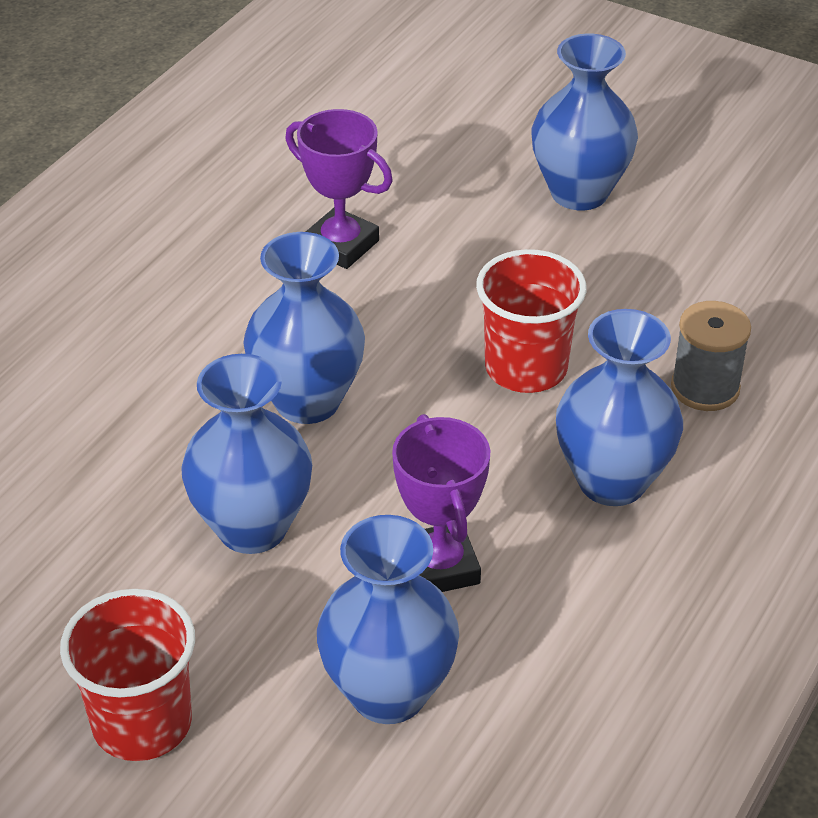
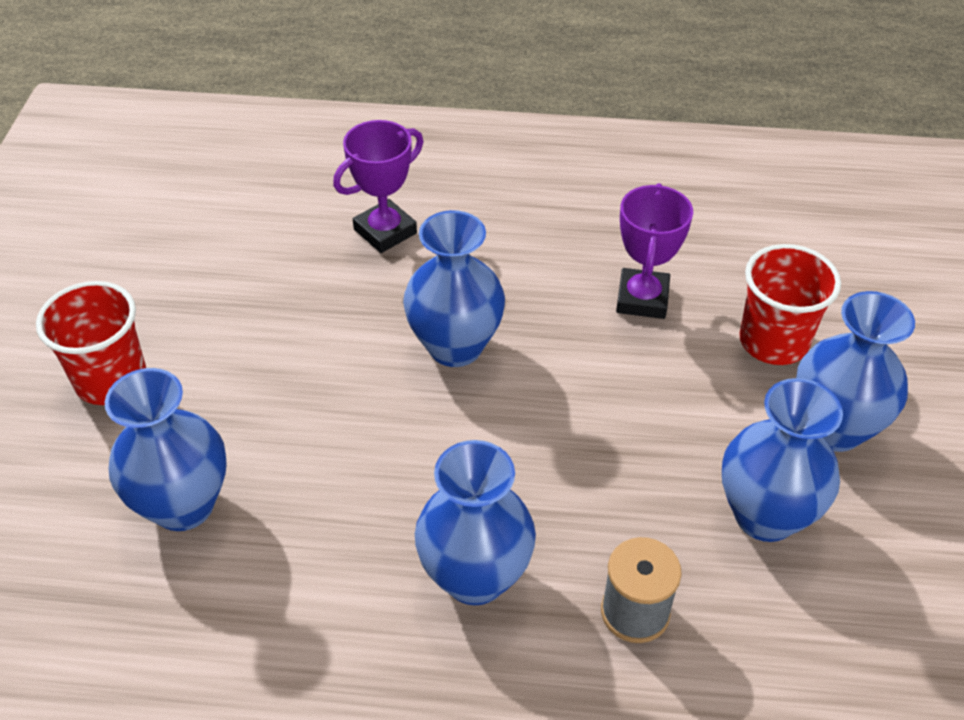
camera: 65 degrees right, 5 degrees up
blue vase [181,354,312,554] -> blue vase moved to [722,378,843,542]
purple trophy [392,414,490,592] -> purple trophy moved to [333,120,423,253]
red cup [476,249,587,393] -> red cup moved to [739,244,841,365]

